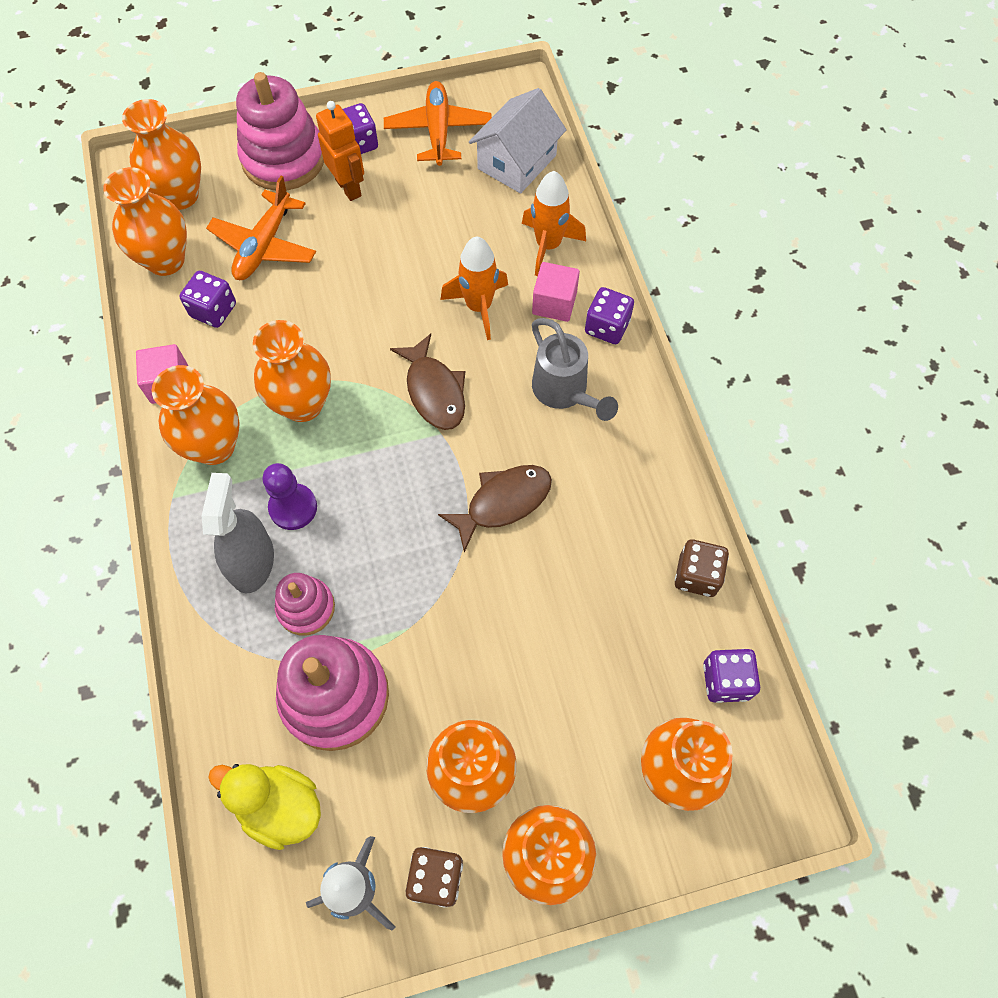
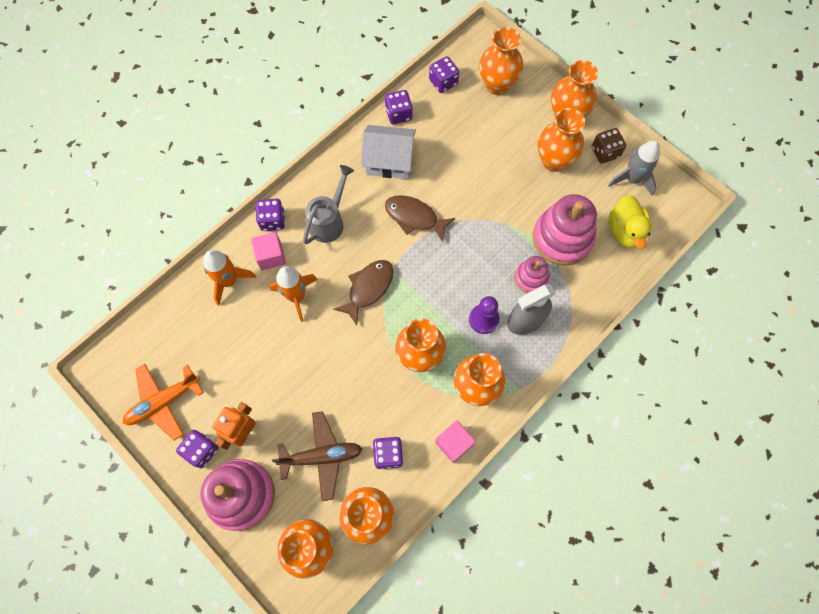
camera: 120 degrees left, 5 degrees up
orange plane [206,176,316,280] -> brown plane [272,411,362,501]
white house [469,88,567,193] -> white house moved to [361,125,416,179]
brown dice [675,539,729,597] -> purple dice [385,90,413,124]

